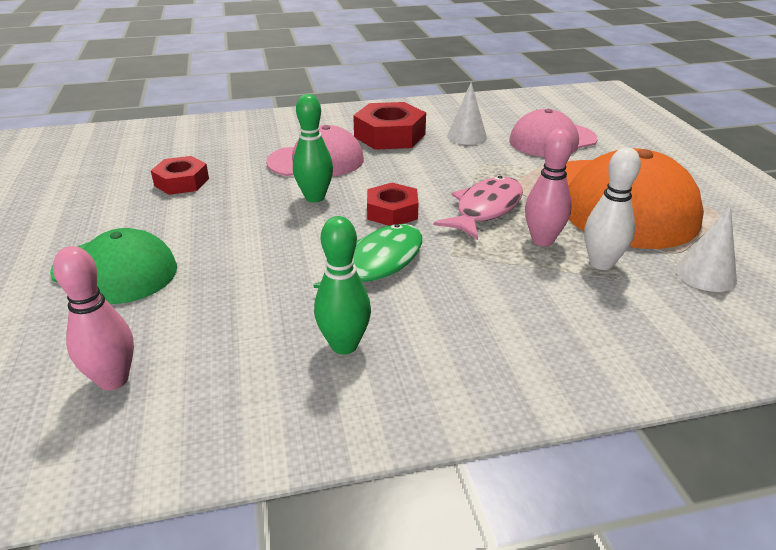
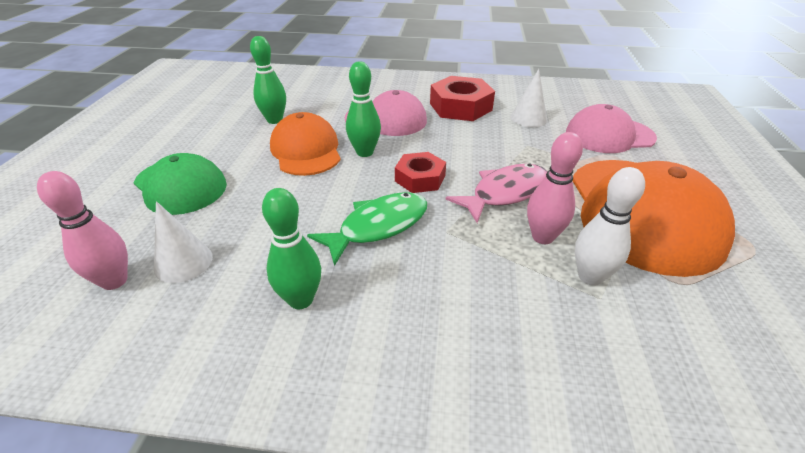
camera: 20 degrees right, 5 degrees up
red nut [151,156,209,195] -> green bowling pin [250,36,286,124]
white cone [675,205,737,292] -> white cone moved to [154,201,213,283]
none -> orange cap [270,112,341,176]

